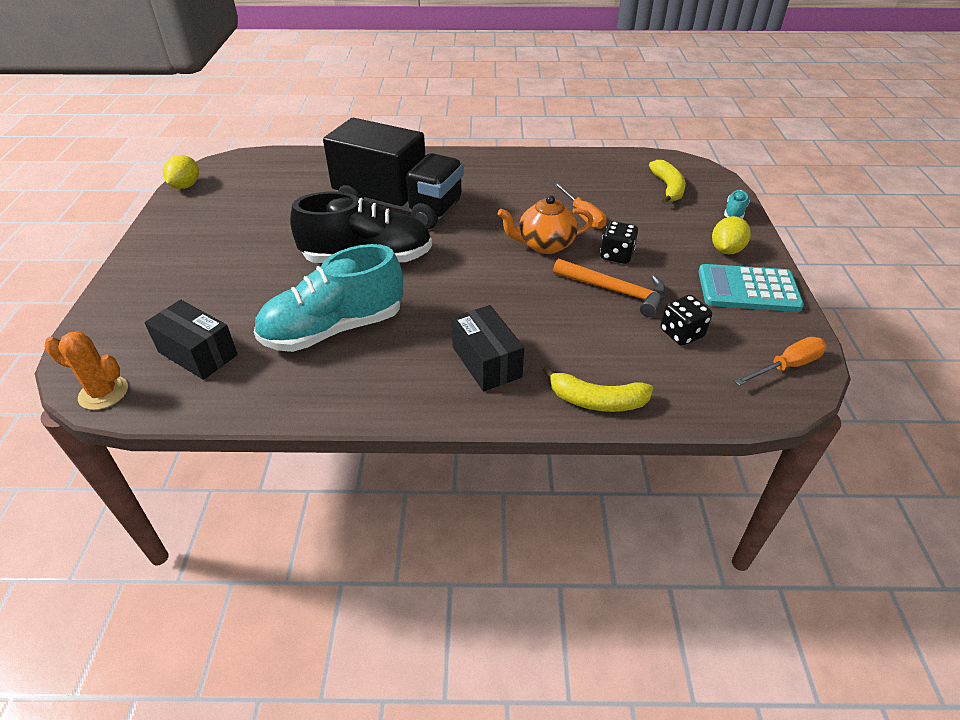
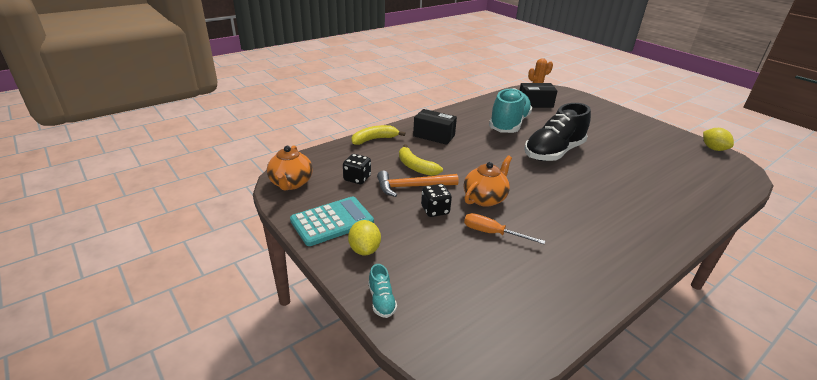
camera: 140 degrees right, 10 degrees down
black truck [323,118,464,229] -> none
yellow banana [649,160,686,204] -> yellow banana moved to [399,144,443,176]
orange screwdriver [734,337,827,386] -> orange teapot [267,145,313,190]

